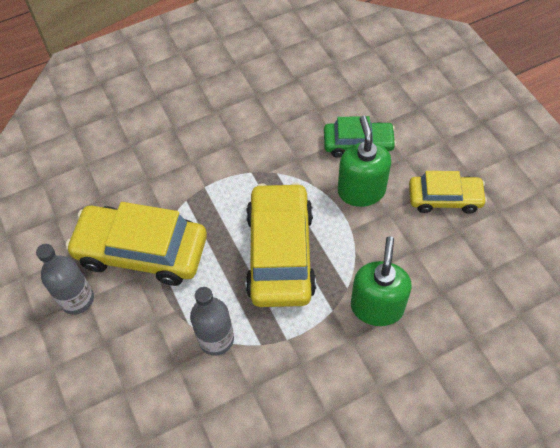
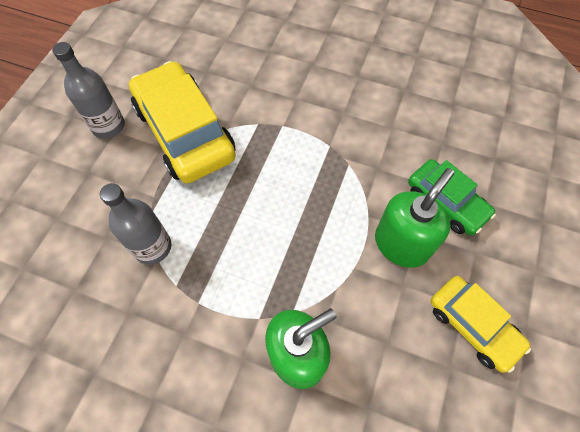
camera: 45 degrees right, 5 degrees up
yellow car [246,182,316,307] -> none

